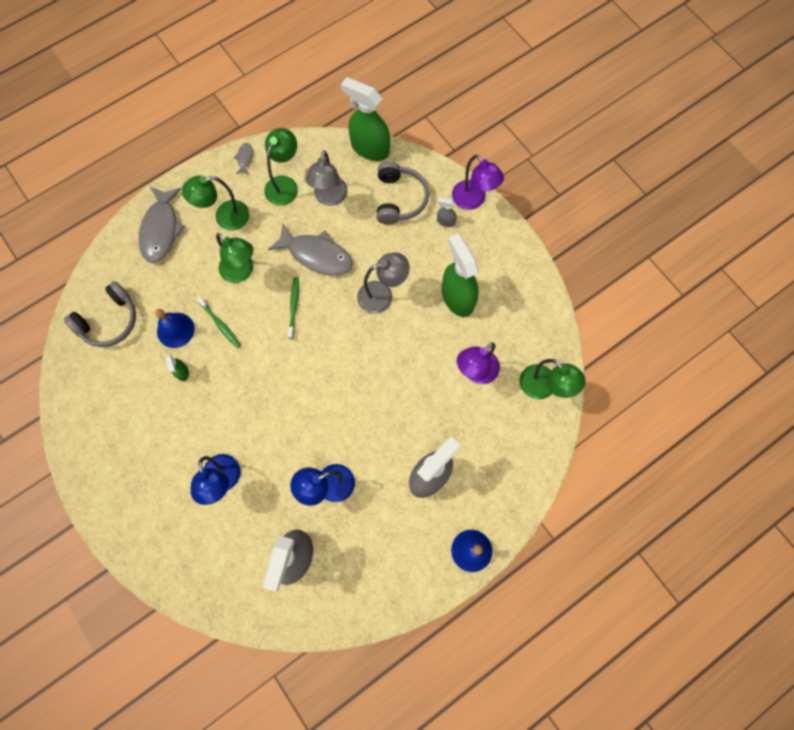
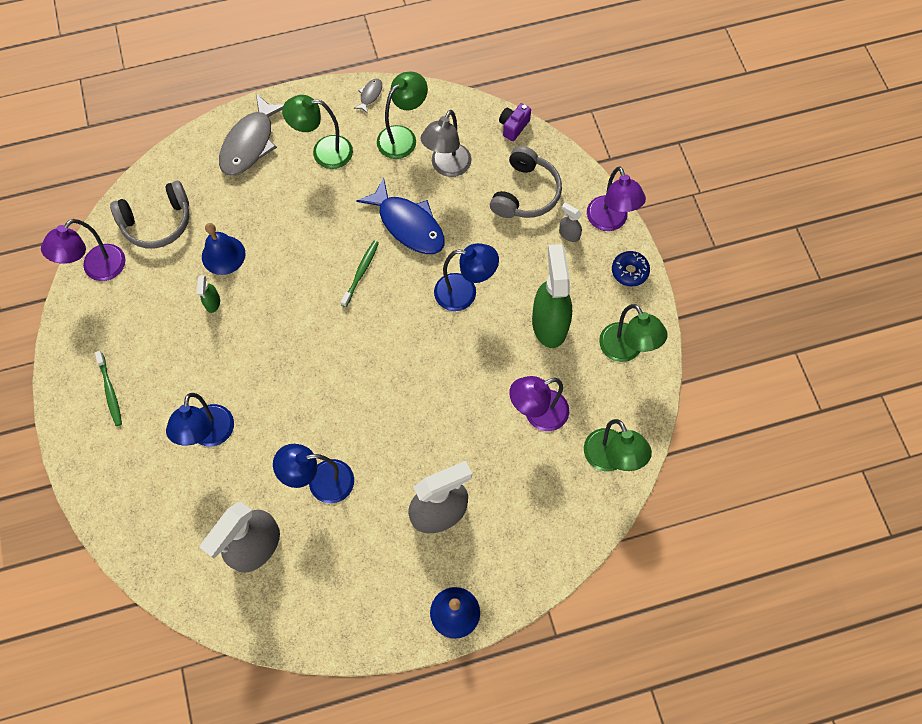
camera: 20 degrees right, 5 degrees down
green toothbrush [196,297,241,348] -> green toothbrush moved to [95,351,122,426]
green lamp [216,233,253,283] -> green lamp moved to [599,304,668,362]
grey fish [268,224,353,275] -> blue fish [357,178,445,254]
green spray bottle [341,77,390,161] -> purple camera [499,103,531,141]
grey lamp [357,252,410,314] -> blue lamp [434,243,499,311]
none -> purple lamp [41,219,125,281]
none -> blue donut [612,251,650,287]

